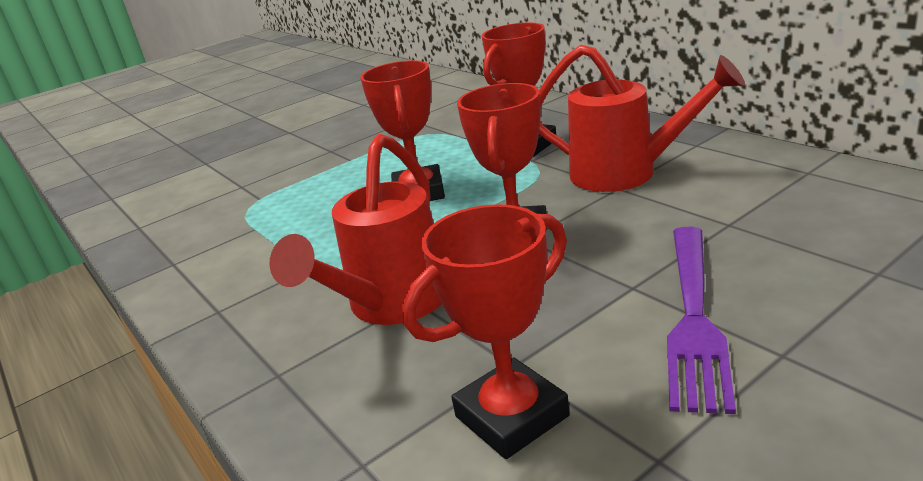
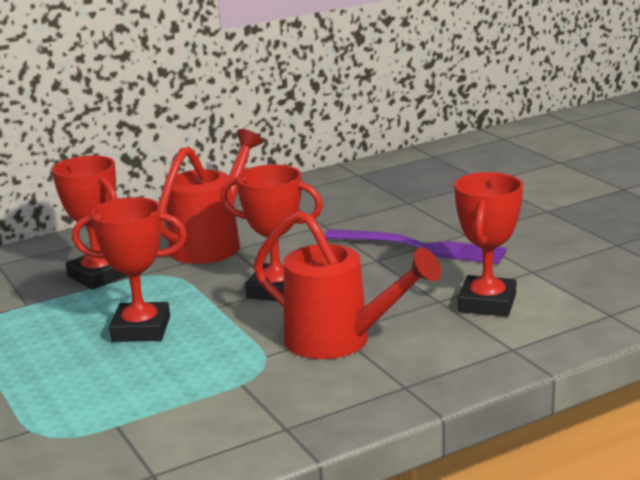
camera: 85 degrees left, 5 degrees down
red trophy [402,204,570,459] -> red trophy turned 45 degrees clockwise [455,172,523,317]

